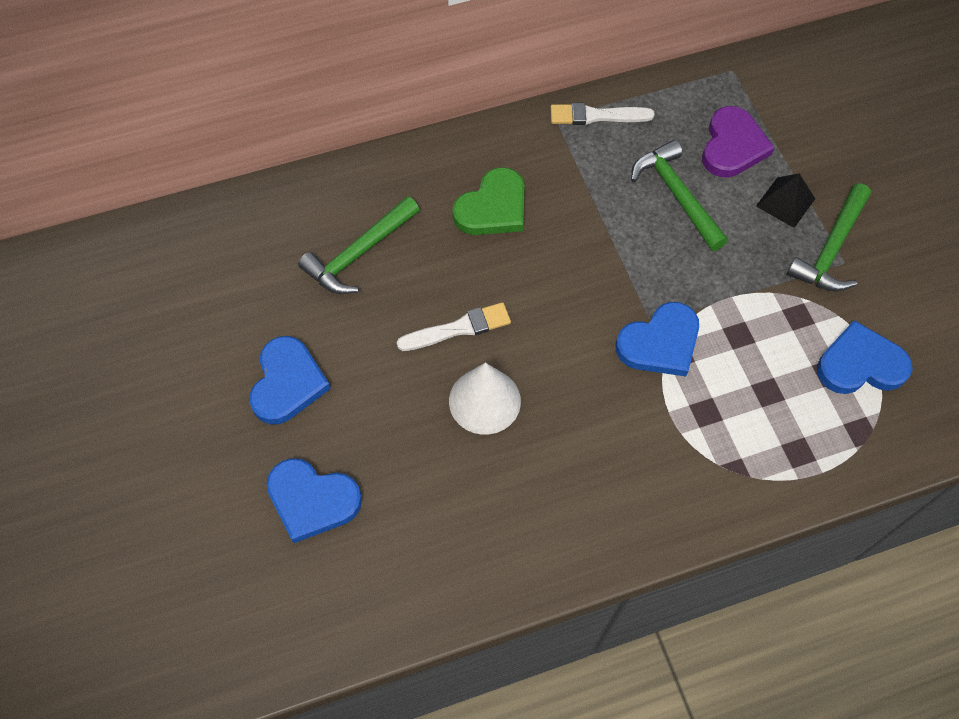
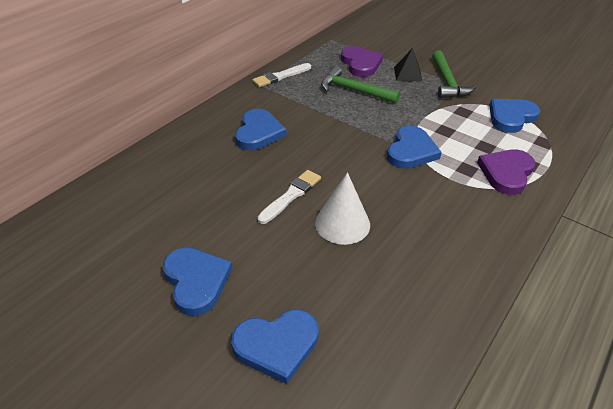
camera: 35 degrees left, 20 degrees down
green hammer [298,196,419,294] -> none
green heart [452,167,525,235] -> blue heart [235,109,287,150]
none -> purple heart [477,149,535,195]

